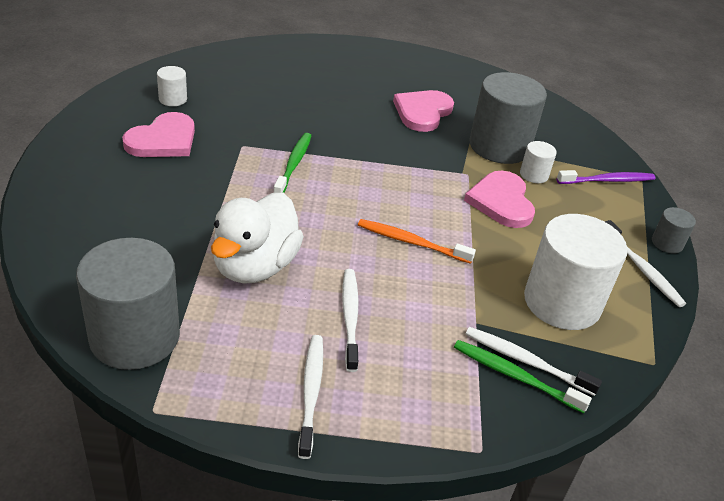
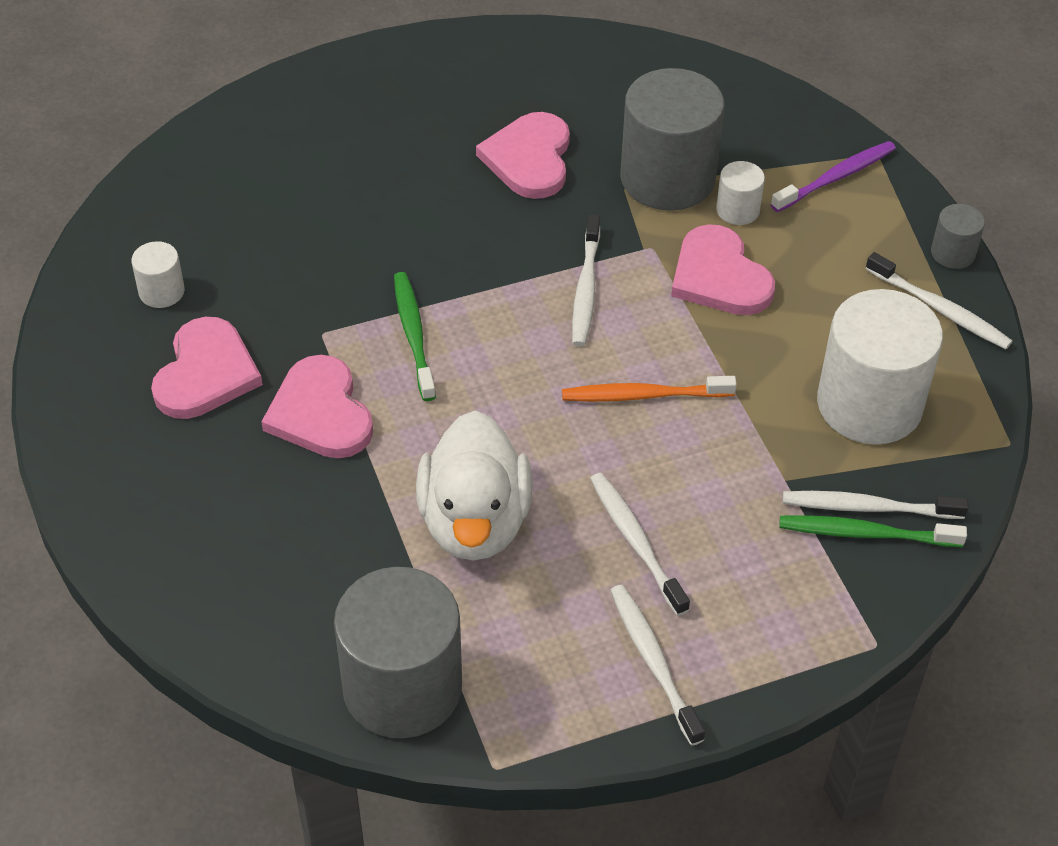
camera: 20 degrees left, 10 degrees up
none -> pink heart [261,355,373,458]
none -> white toothbrush [572,215,600,347]

